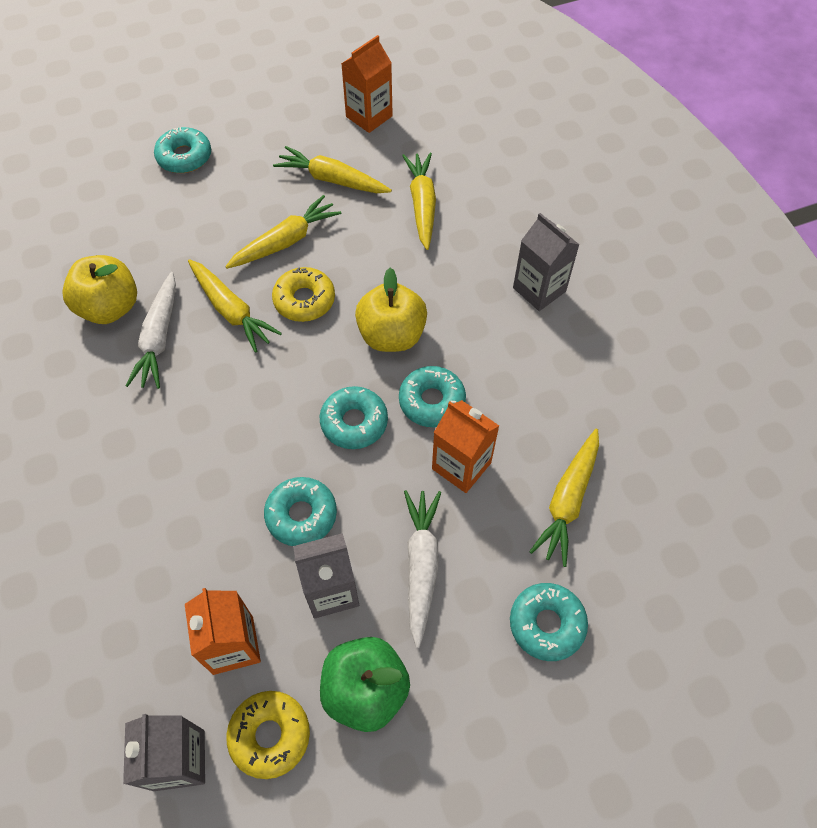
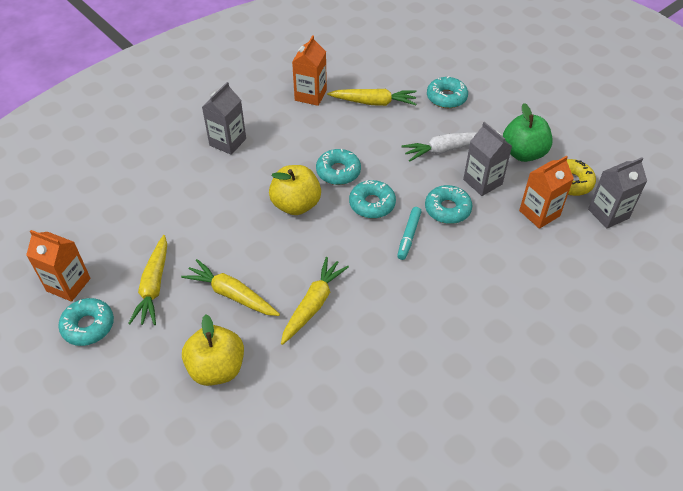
camera: 110 degrees left, 10 degrees down
yellow apple [62,255,137,324] -> yellow apple moved to [182,315,244,386]
white carrot [125,272,176,389] -> none
turquoise donut [154,127,211,173] -> turquoise donut moved to [58,298,114,346]
yellow donut [272,267,335,322] -> none
yellow carrot [402,153,436,250] -> none
orange carton [432,400,499,493] -> orange carton moved to [292,35,327,106]
none -> turquoise marker [397,207,422,260]

